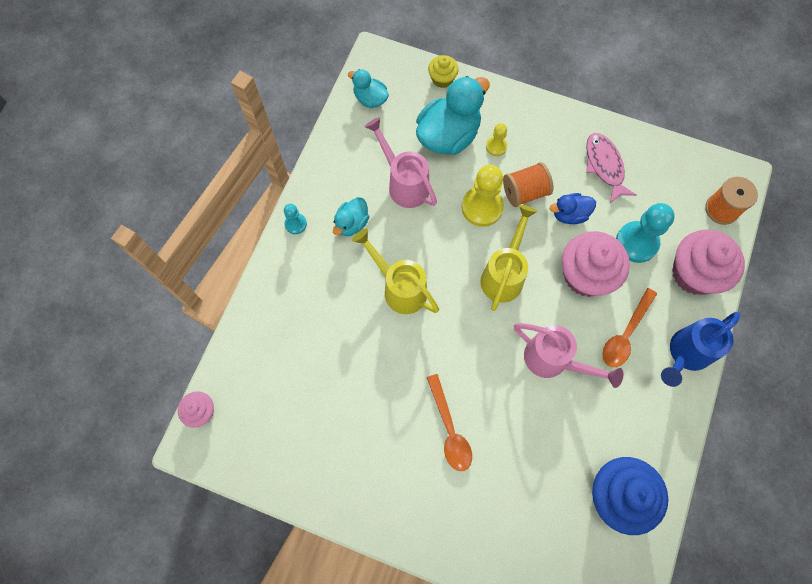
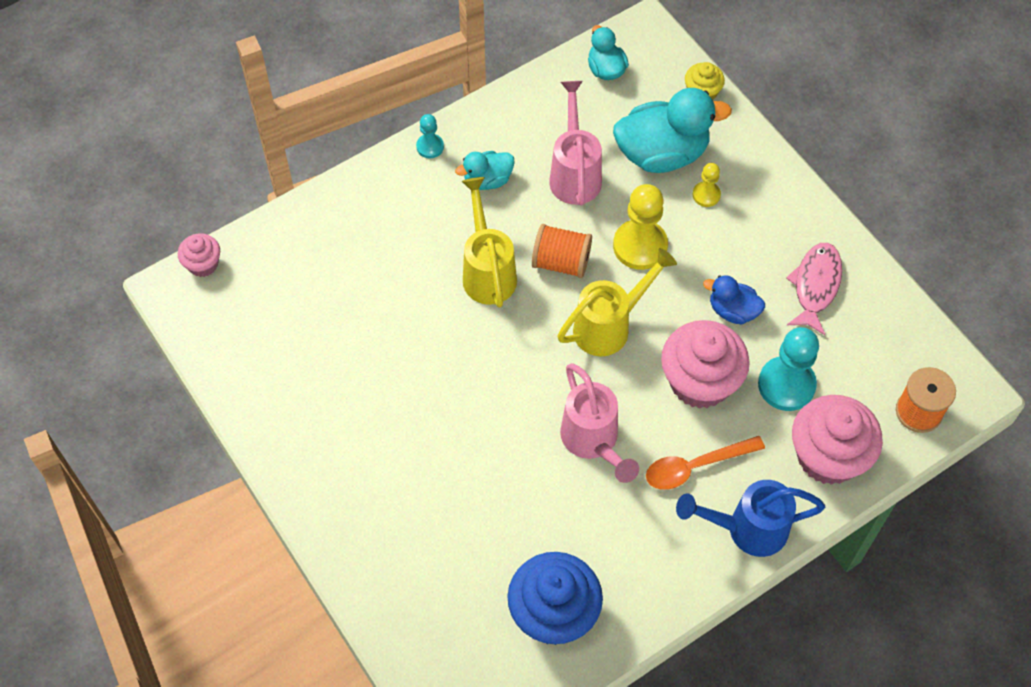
camera: 35 degrees right, 10 degrees down
orange spoon [427,374,472,471] -> none
orange spool [503,162,553,207] -> orange spool moved to [532,224,592,278]

